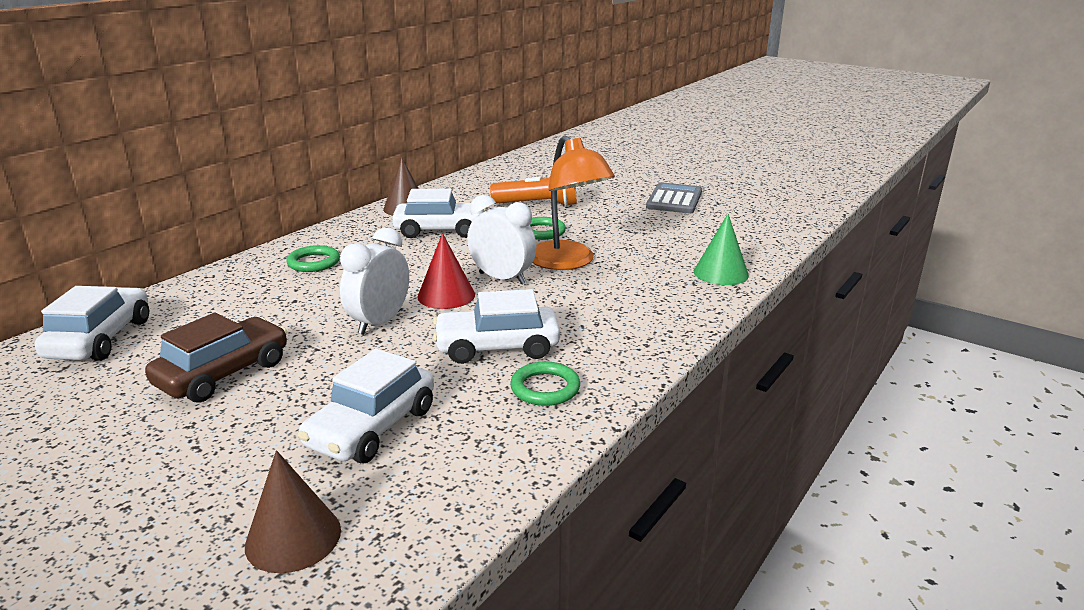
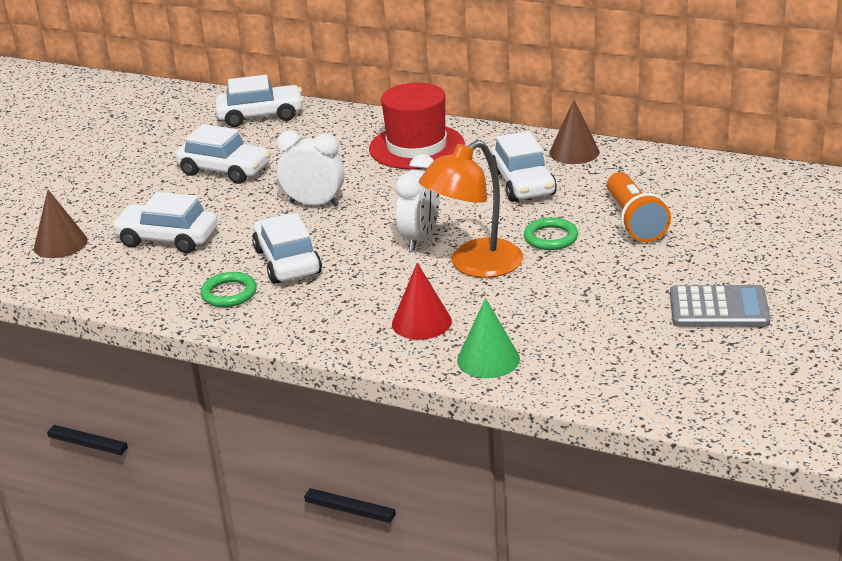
camera: 80 degrees right, 5 degrees up
brown car [145,313,287,403] -> white car [175,124,271,184]
green ring [286,245,340,272] -> red hat [369,83,465,169]
red cone [417,233,475,309] -> red cone moved to [392,263,452,340]

